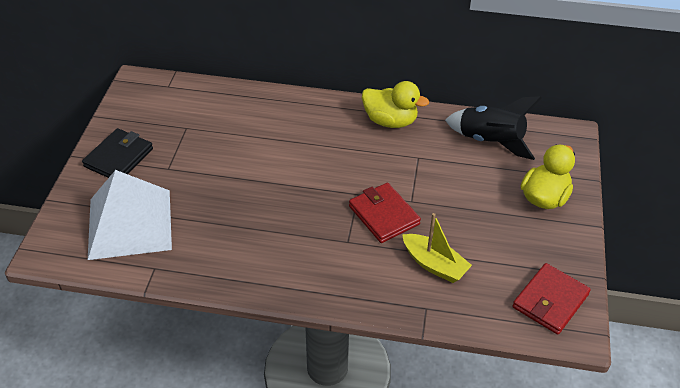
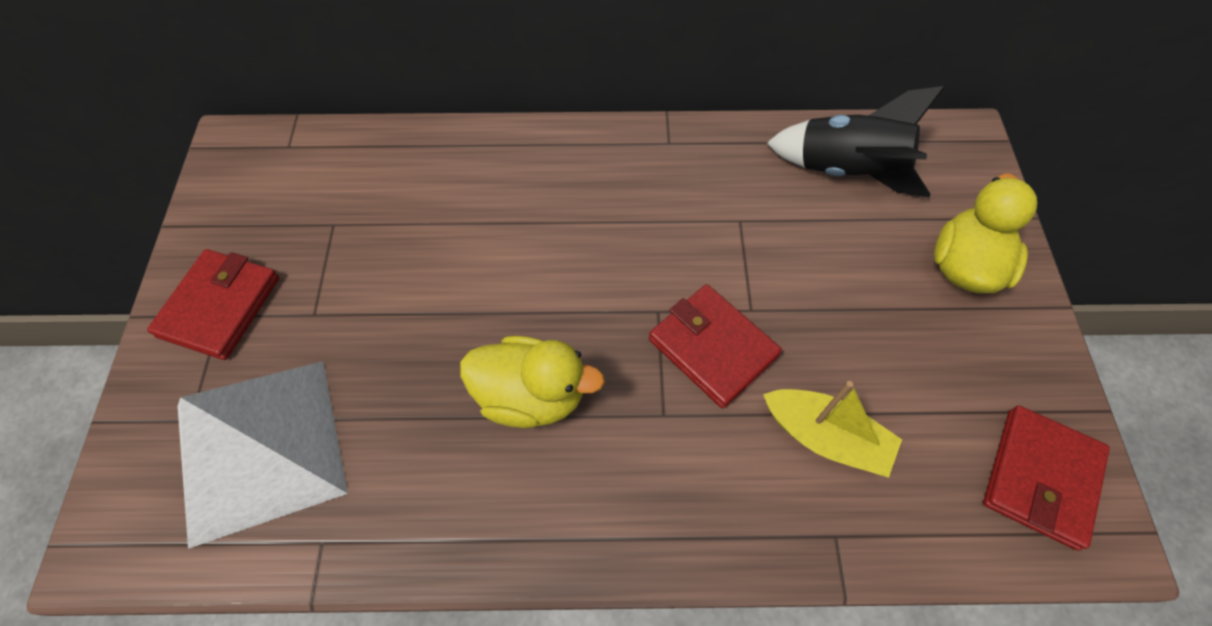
camera: 10 degrees left, 15 degrees up
black wallet [82,128,153,178] -> red wallet [147,249,279,360]
yellow duck [362,81,429,128] -> yellow duck moved to [460,336,605,428]

